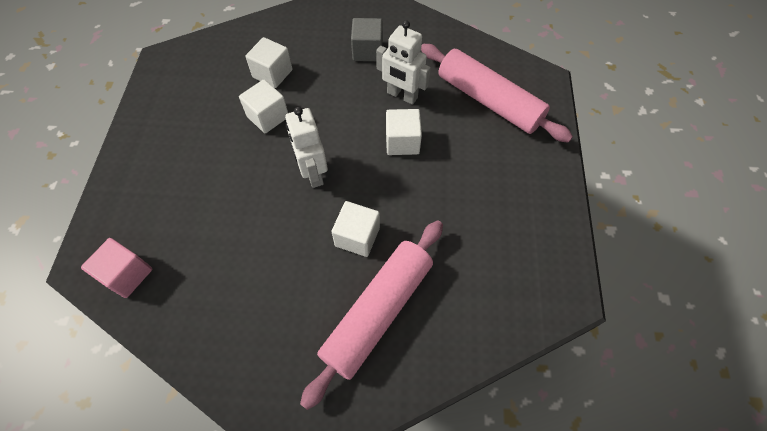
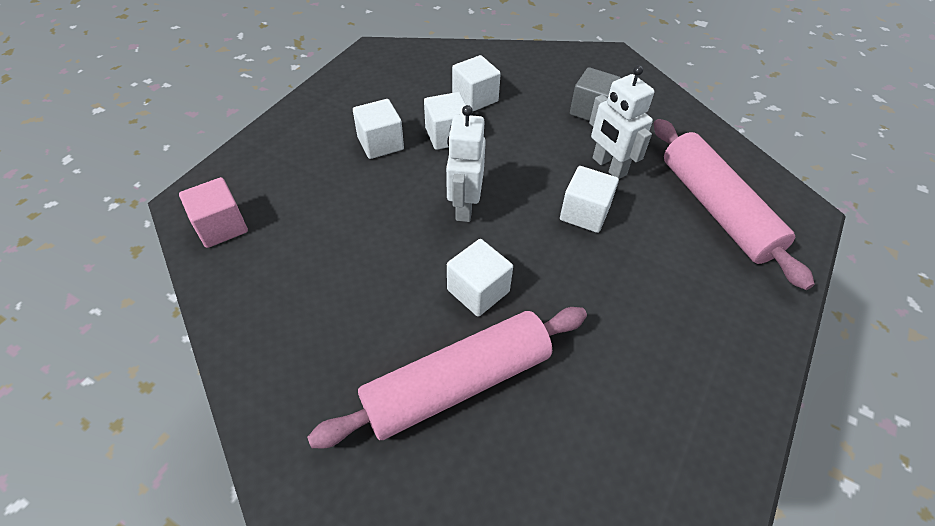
camera: 25 degrees right, 10 degrees down
none -> white cube [353,99,404,159]

